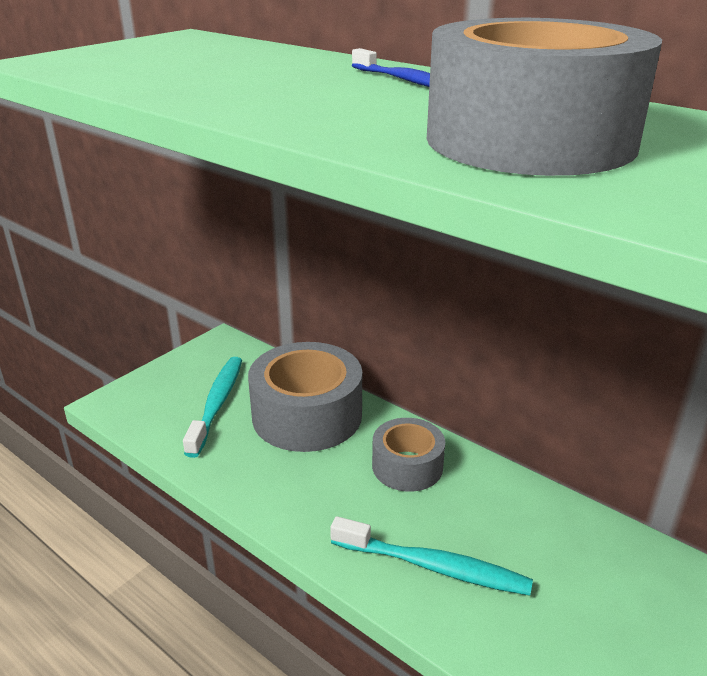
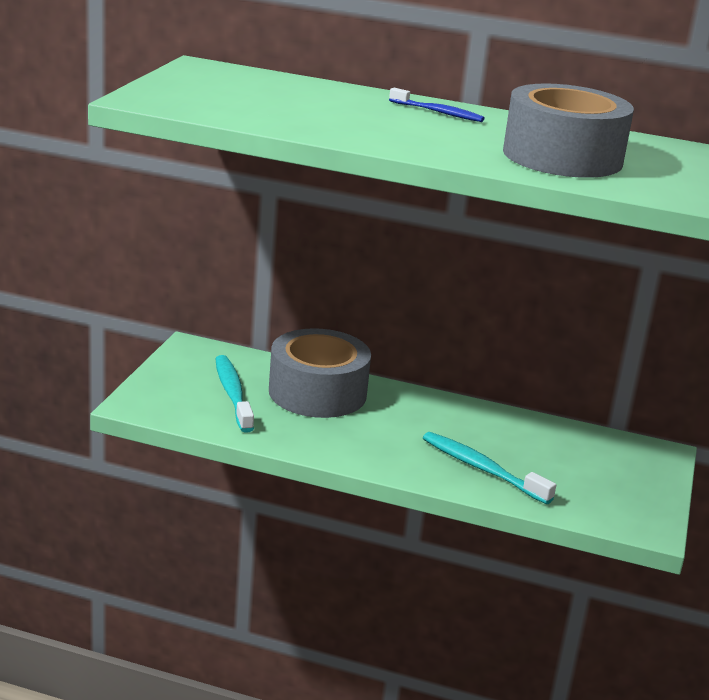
camera: 25 degrees left, 5 degrees down
turquoise toothbrush [330,516,533,596] -> turquoise toothbrush turned 135 degrees counterclockwise [423,432,556,504]
grey tape [372,418,445,492] -> none

